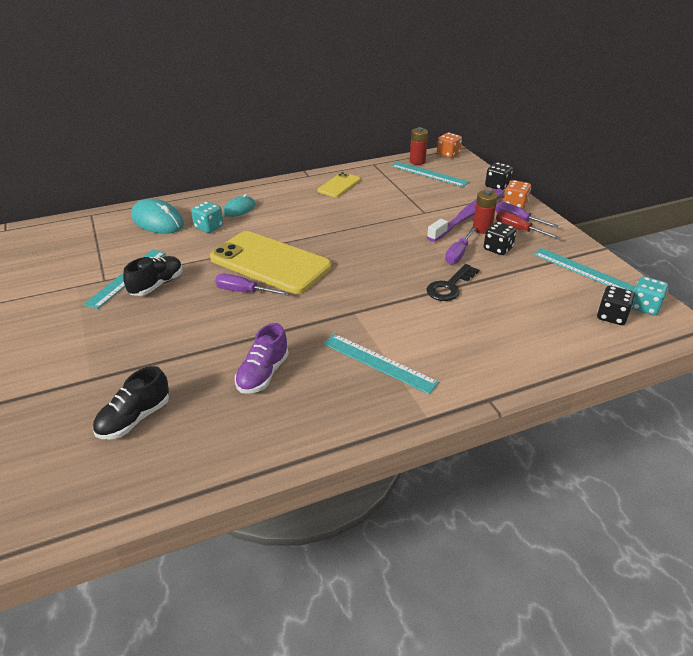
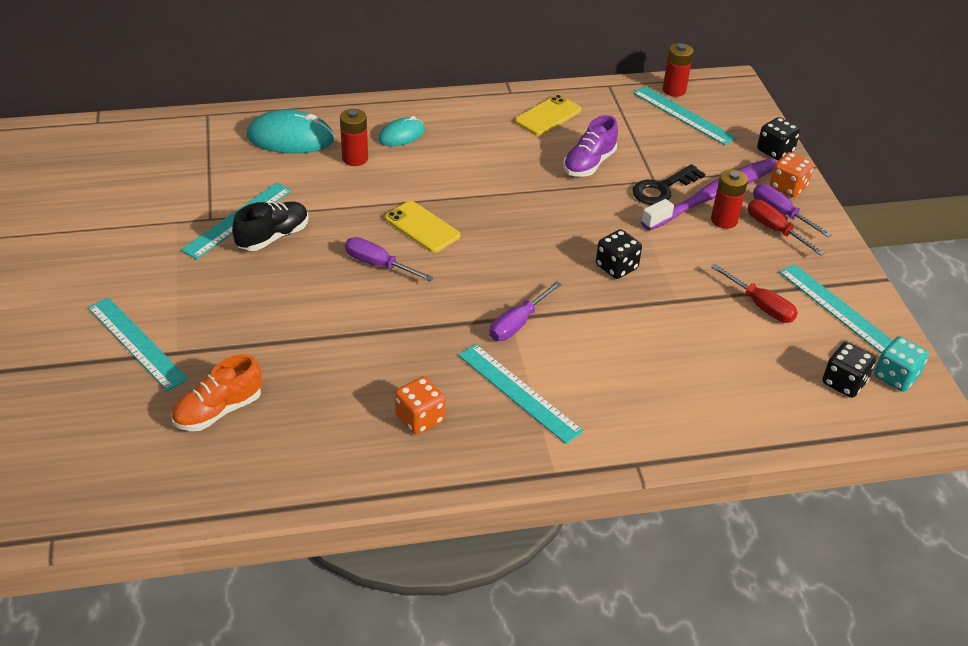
camera: 10 degrees right, 5 degrees up
black shoe [93,366,169,439] -> orange shoe [171,354,262,431]
turquoise mouse [131,198,184,233] -> turquoise mouse turned 45 degrees counterclockwise [247,110,334,154]
turquoise dice [191,201,223,233] -> red battery [340,109,368,166]
yellow phone [210,231,331,294] -> yellow phone [385,201,460,253], size x0.49
purple shoe [235,323,289,394] -> purple shoe moved to [563,115,618,177]
black key [426,264,479,301] -> black key moved to [632,164,705,205]
orange dice [437,133,462,158] -> orange dice moved to [395,376,445,435]
purple screwdriver [445,227,476,265] -> purple screwdriver moved to [489,281,561,341]
black dice [484,221,517,255] -> black dice moved to [596,229,642,279]
none -> turquoise ruler [88,297,189,391]
none -> red screwdriver [711,264,798,323]

